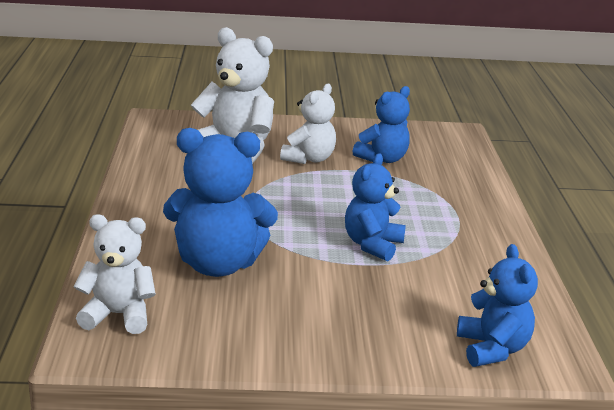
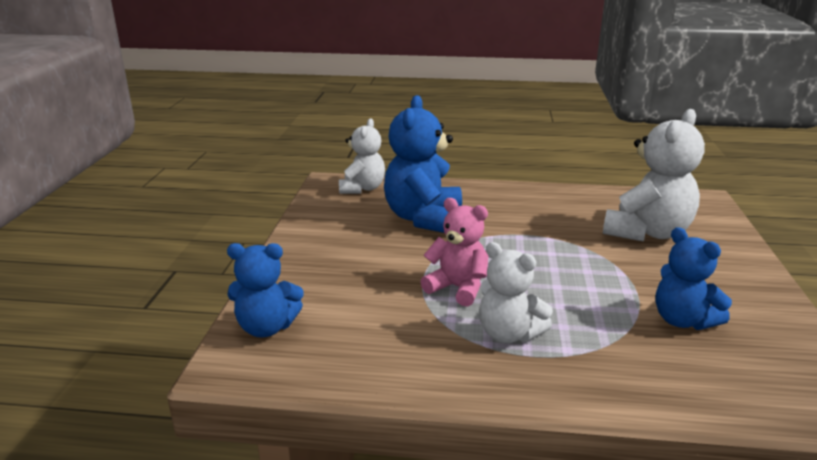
camera: 100 degrees right, 0 degrees up
white teddy bear [280,84,336,164] -> white teddy bear moved to [479,242,553,343]
blue teddy bear [345,153,406,261] -> pink teddy bear [420,198,488,307]

